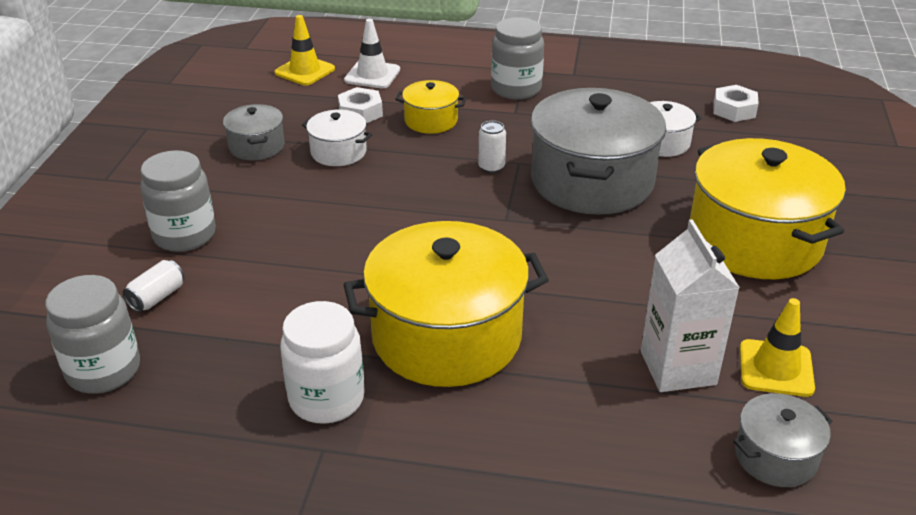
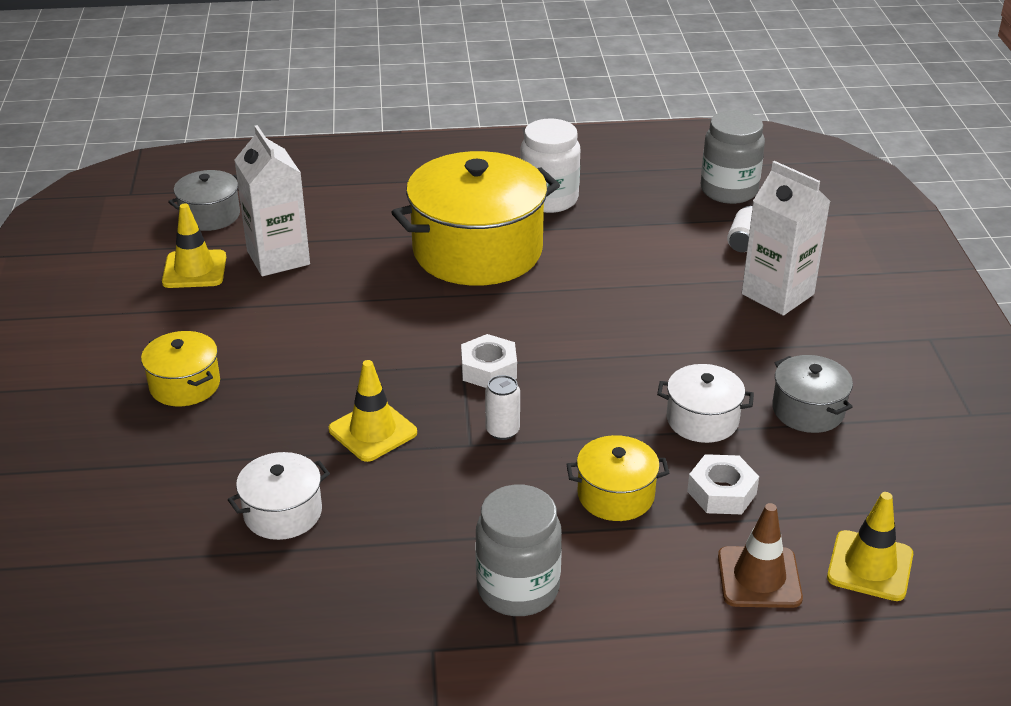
camera: 165 degrees right, 0 degrees up
grey jar [140,150,216,252] -> white carton [742,161,830,316]
white traffic cone [344,19,400,88] -> brown traffic cone [718,503,803,608]
grey pot [531,88,666,215] -> yellow traffic cone [329,360,417,462]
yellow pot [690,138,846,279] -> yellow pot [141,331,220,406], size x0.48
white nut [713,85,759,122] -> white nut moved to [461,334,517,388]

